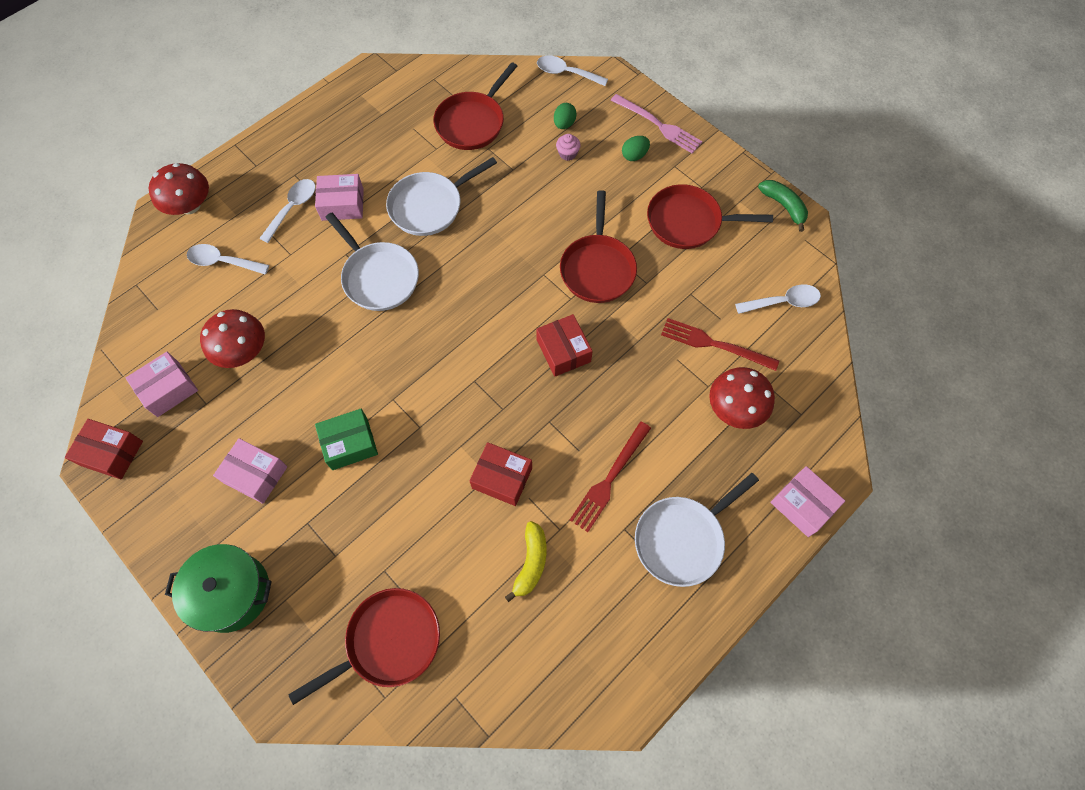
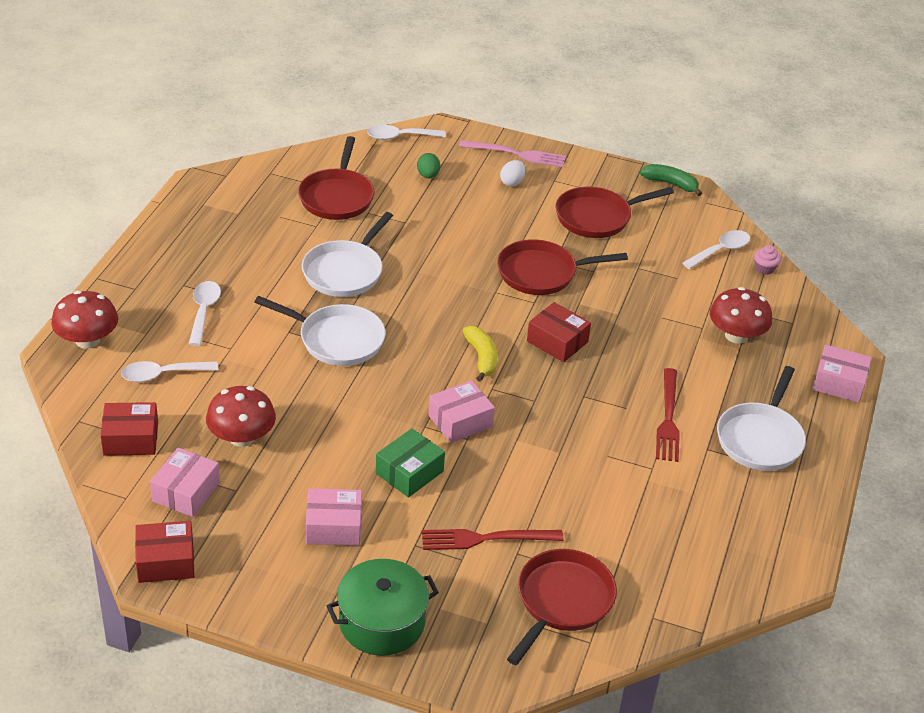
camera: 30 degrees left, 25 degrees down
pink box [315,174,364,221] -> pink box moved to [428,380,495,443]
red box [469,442,532,506] -> red box moved to [100,402,158,456]
yellow banana [505,521,546,602] -> yellow banana moved to [463,326,497,382]
pink cupcake [556,134,581,161] -> pink cupcake moved to [754,245,781,275]
red pan [560,190,637,303] -> red pan turned 105 degrees clockwise [497,239,628,295]
green egg [622,136,650,161] -> white egg [500,160,525,186]
red fork [661,318,779,371] -> red fork moved to [422,529,563,550]

